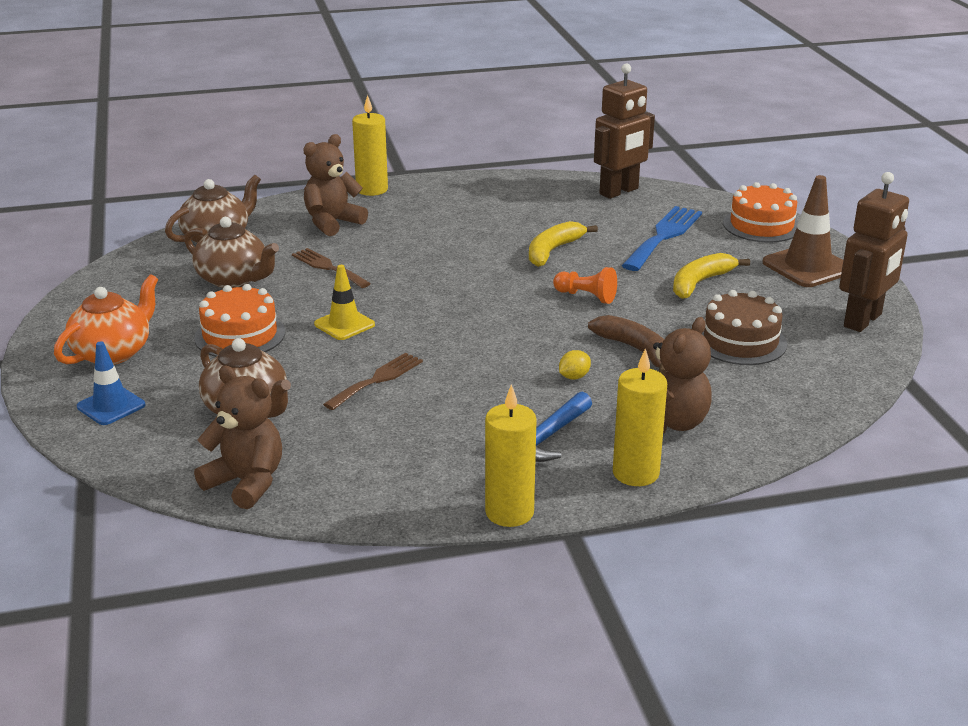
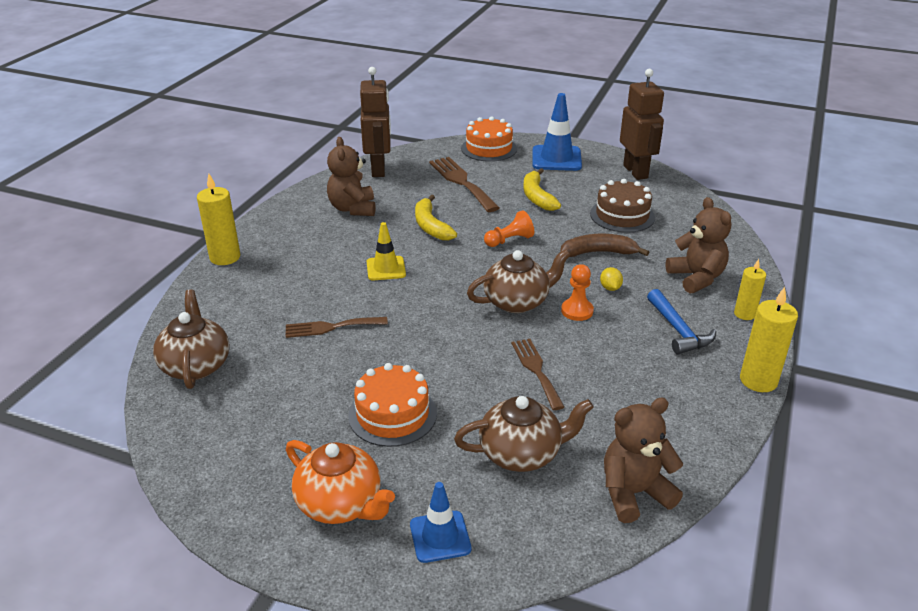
camera: 55 degrees left, 5 degrees up
orange teapot [54,274,158,365] -> orange teapot turned 150 degrees clockwise [286,440,395,524]
brown teapot [184,217,279,288] -> brown teapot moved to [467,249,570,313]
brown teddy bear [303,134,368,236] -> brown teddy bear moved to [327,137,375,216]
yellow traffic cone [314,265,375,340] -> yellow traffic cone moved to [367,222,406,280]
yellow candle [613,348,667,486] -> yellow candle [734,259,766,320], size x0.64
blue fork [622,206,702,271] -> brown fork [429,157,499,212]
brown traffic cone [762,175,843,287] -> blue traffic cone [533,93,582,171]
none -> orange pawn [561,264,594,321]

